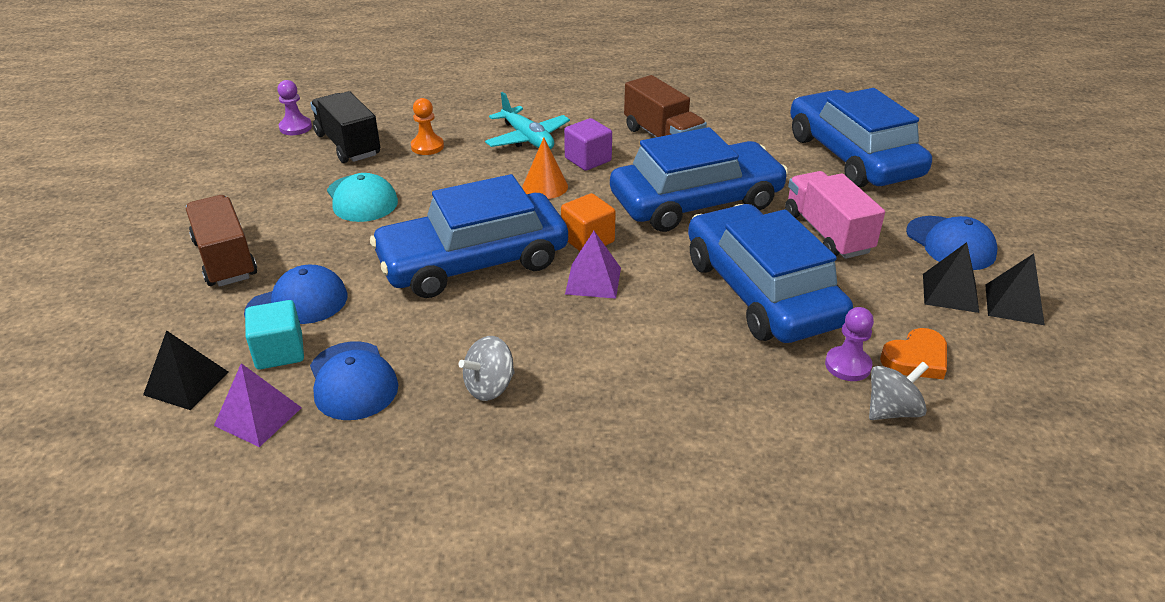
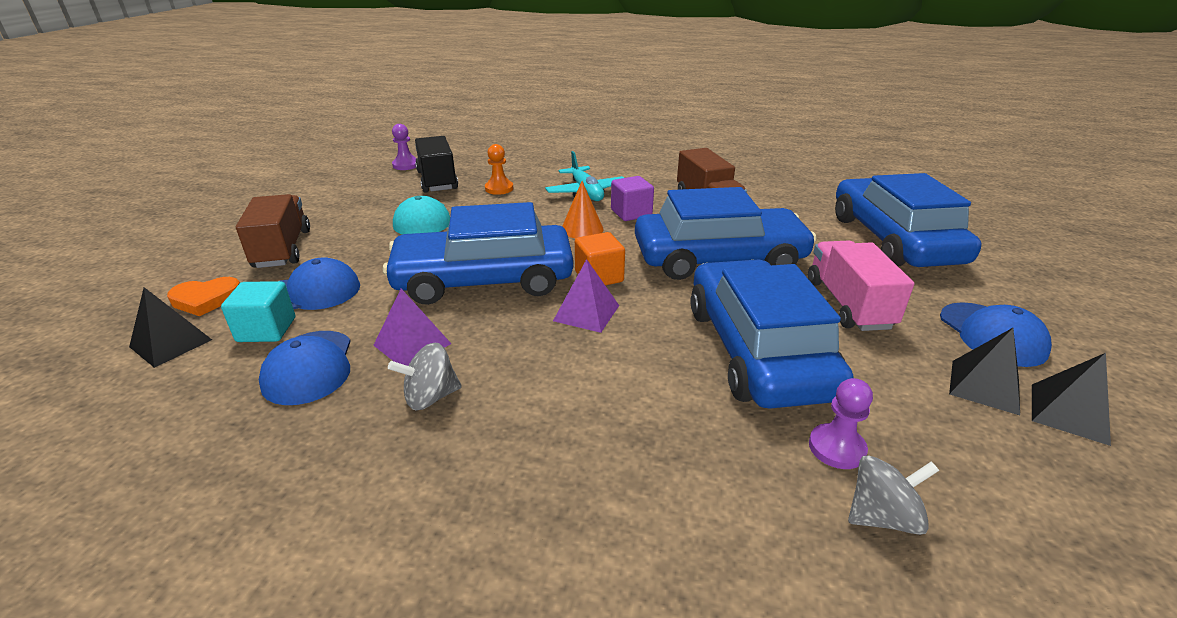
camera: 15 degrees right, 5 degrees down
purple pyramid [214,363,302,447] -> purple pyramid moved to [373,289,451,366]
orange heart [880,328,947,379] -> orange heart moved to [167,277,240,316]

